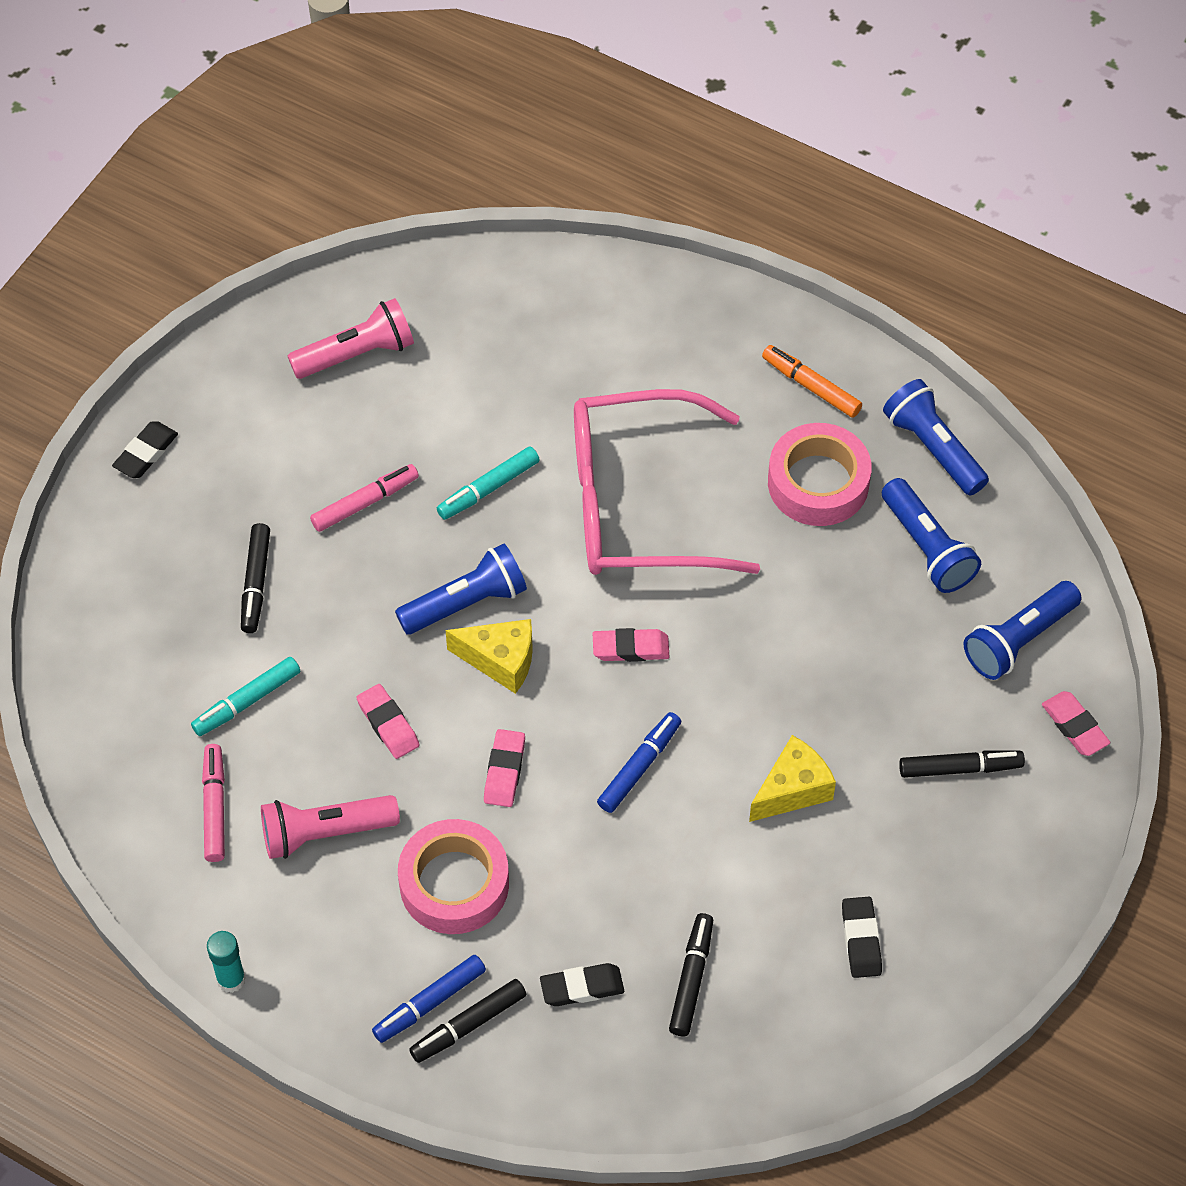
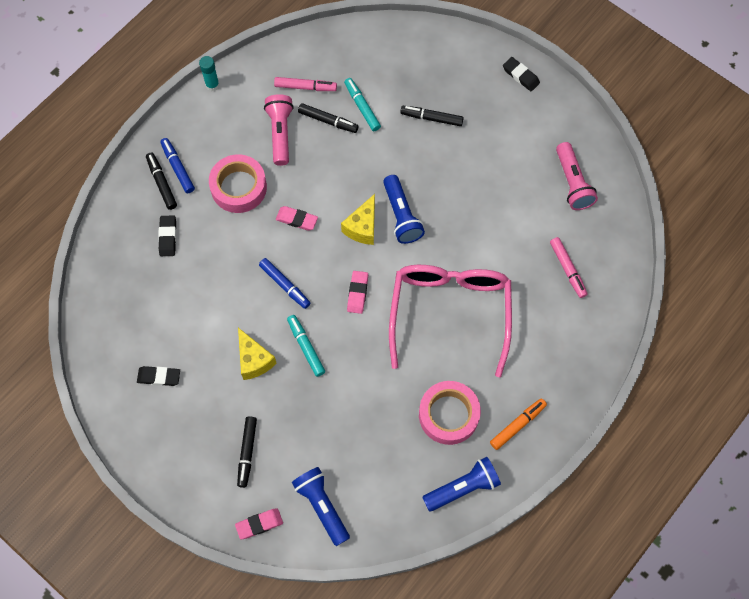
camera: 100 degrees right, 10 degrees up
pink marker [310,464,419,532] -> pink marker moved to [550,237,588,298]
pink eraser [356,684,420,759] -> none
turquoise marker [437,446,540,520] -> turquoise marker moved to [287,315,325,377]
black marker [669,913,713,1036] -> black marker moved to [298,103,359,133]
blue flashlight [882,478,981,593] -> none

